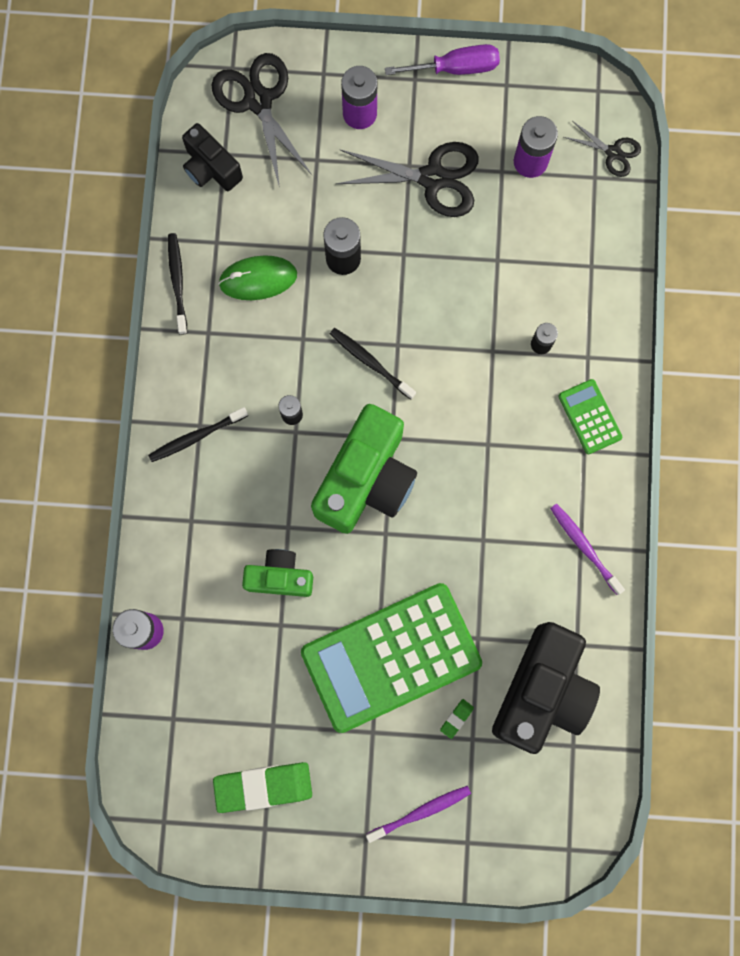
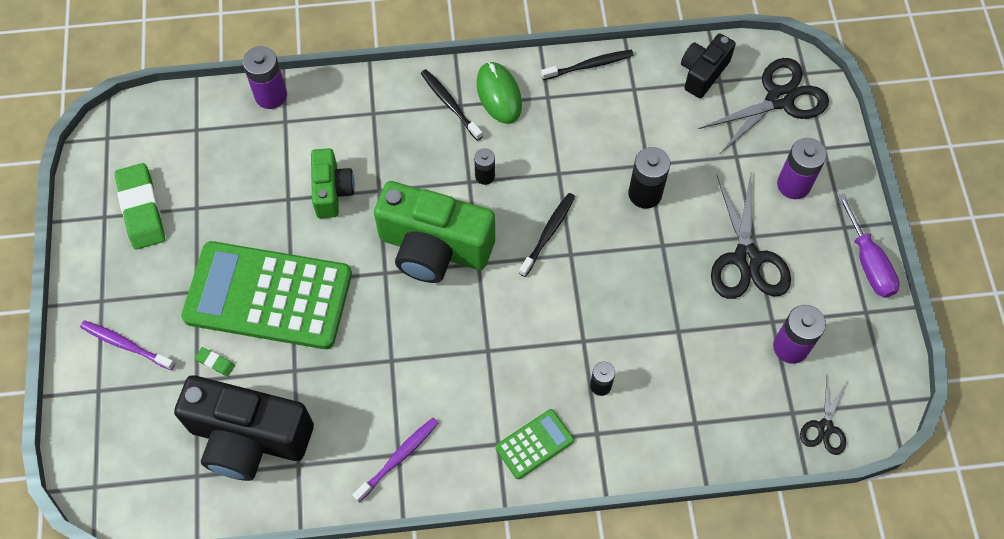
camera: 80 degrees right, 15 degrees down
green mouse [218,255,297,300] -> green mouse moved to [476,62,522,124]
green calculator [301,583,482,733] -> green calculator turned 45 degrees counterclockwise [181,241,352,349]
purple toothbrush [366,786,471,843] -> purple toothbrush turned 150 degrees clockwise [80,321,175,370]

